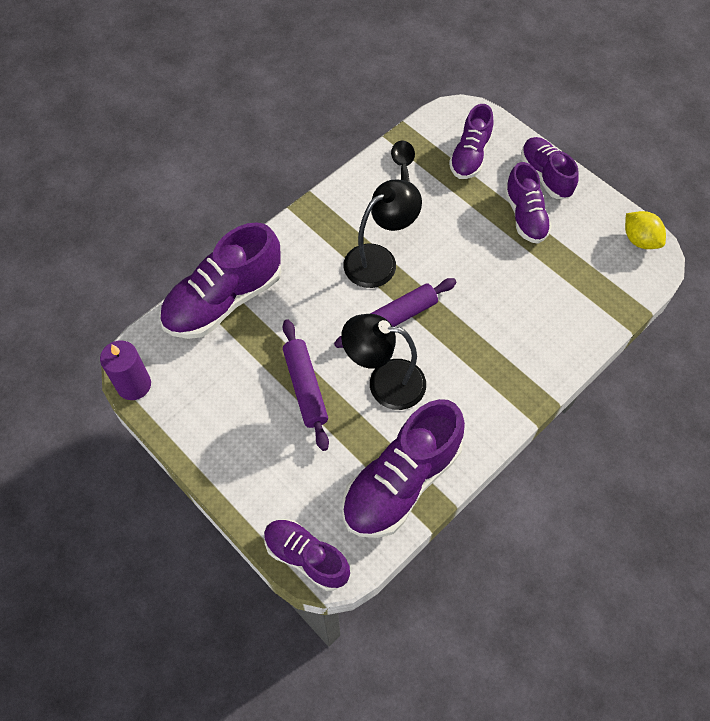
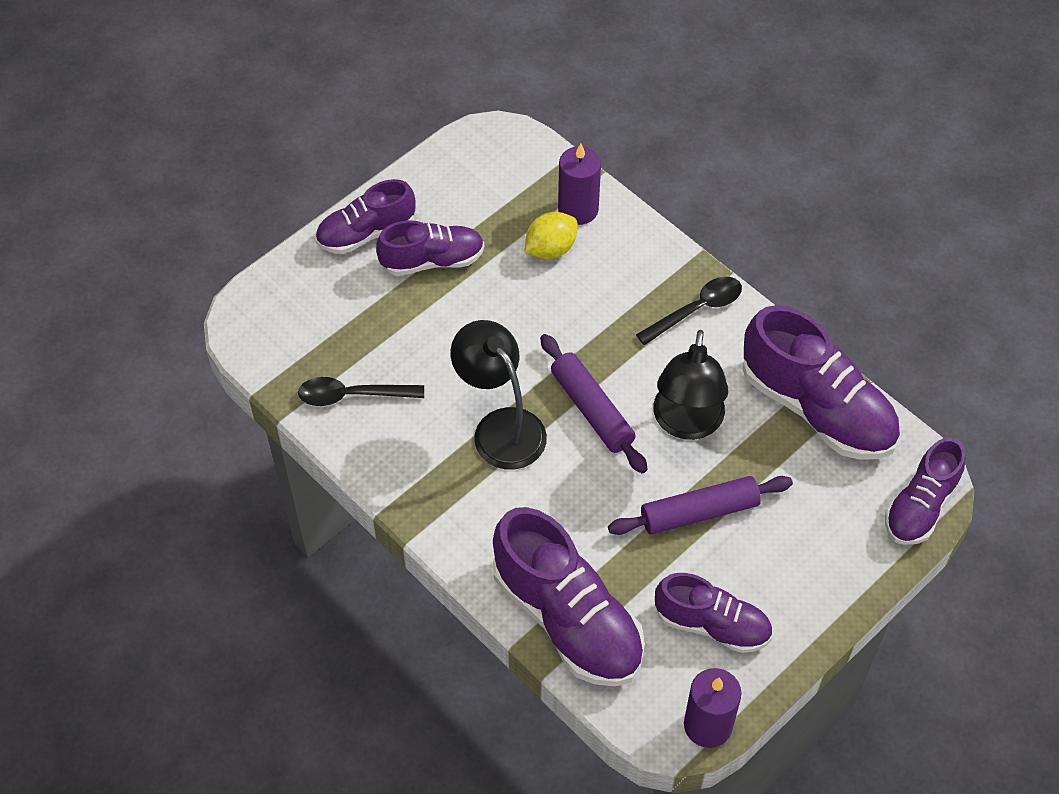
camera: 90 degrees left, 5 degrees down
purple shoe [449,104,494,179] -> purple shoe moved to [655,573,772,653]
yellow lemon [625,211,666,249] -> yellow lemon moved to [525,212,577,259]
none -> purple candle [558,144,601,225]
none -> black spoon [636,277,742,345]

